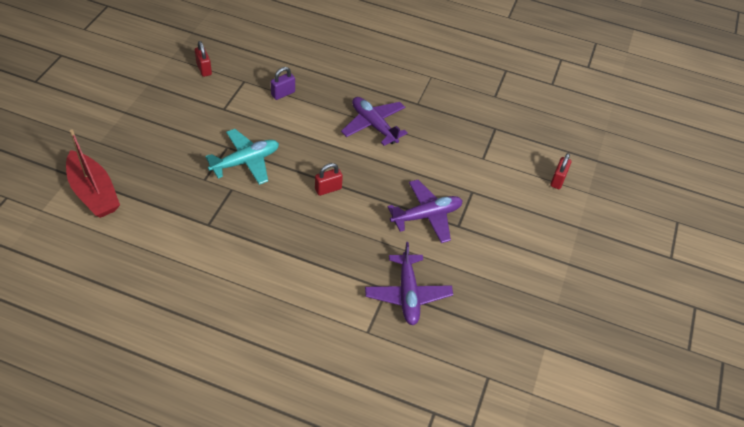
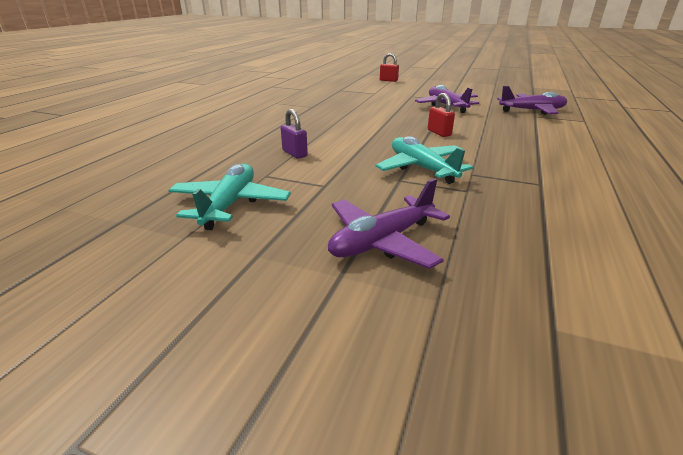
camera: 85 degrees left, 20 degrees down
red boat [66,129,120,218] -> none
red padlock [195,41,212,77] -> turquoise plane [168,163,291,230]
purple plane [341,97,408,146] -> purple plane moved to [328,178,450,269]

